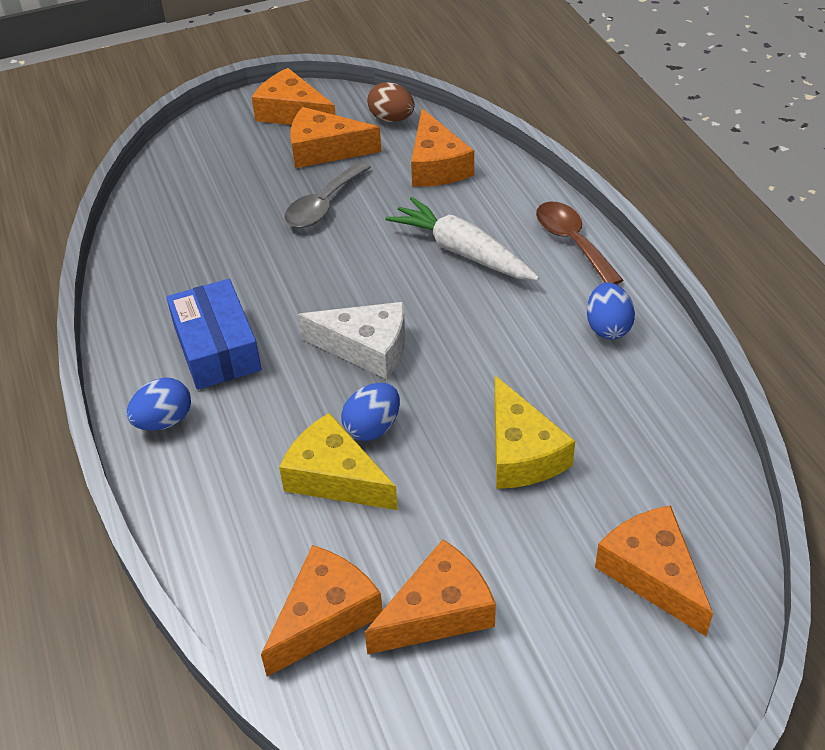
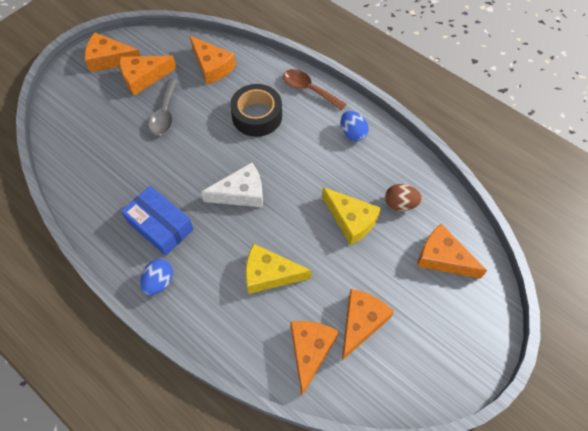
camera: 30 degrees left, 15 degrees up
blue egg [341,383,400,441] -> none
brown egg [367,82,415,122] -> brown egg moved to [385,184,422,211]
white carrot [385,197,539,281] -> black tape [230,84,282,137]

